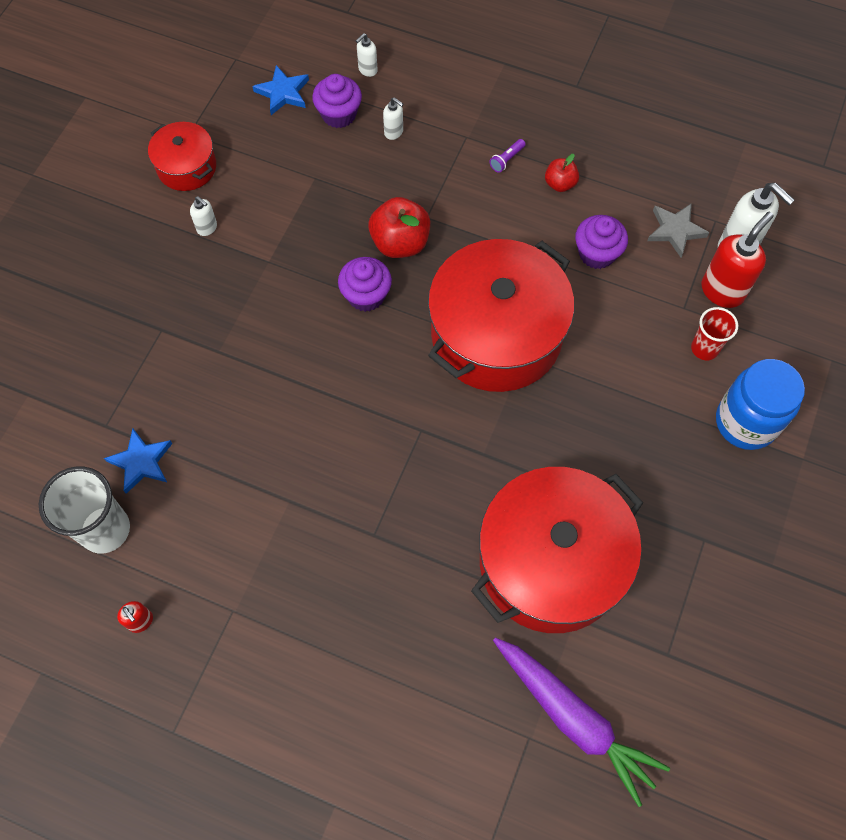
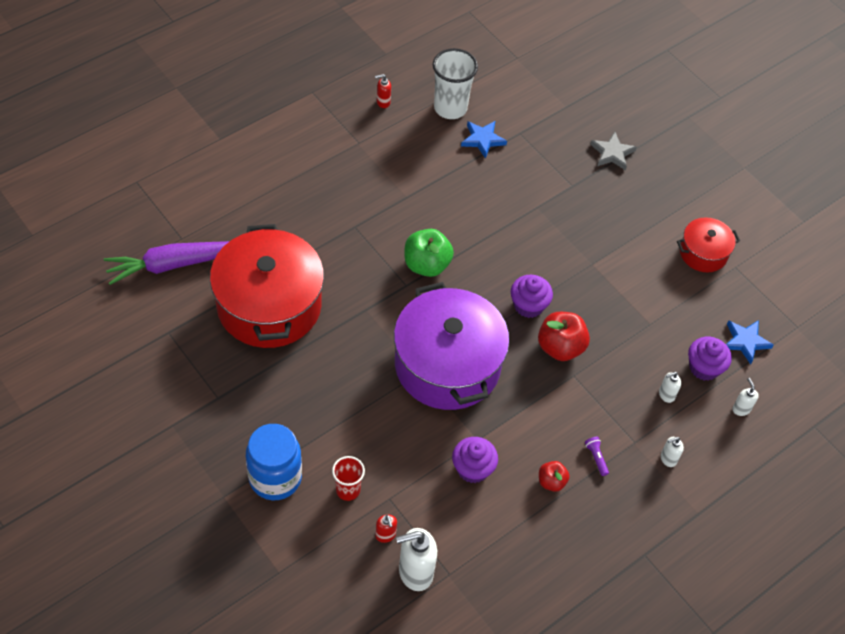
camera: 115 degrees right, 10 degrees down
white soap dispenser [190,196,217,236] -> white soap dispenser moved to [661,437,684,467]
red pot [428,239,575,392] -> purple pot [394,282,509,410]
grey star [647,203,710,257] -> grey star moved to [590,132,637,171]
red soap dispenser [701,212,774,308] -> red soap dispenser [375,514,397,543], size x0.50
none -> green apple [405,229,454,277]

